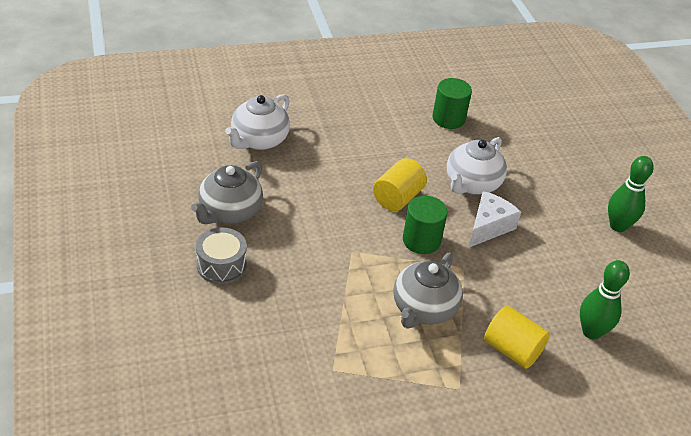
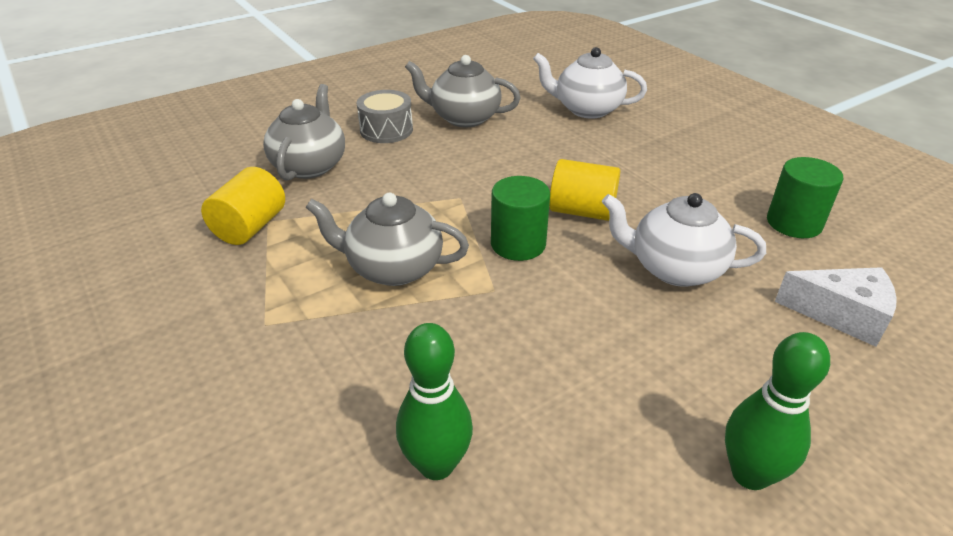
camera: 75 degrees right, 5 degrees down
white cheese [469,191,521,247] -> white cheese moved to [775,267,897,347]
yellow cylinder [484,306,550,369] -> yellow cylinder moved to [201,167,285,245]
none -> grey teapot [263,84,345,181]

